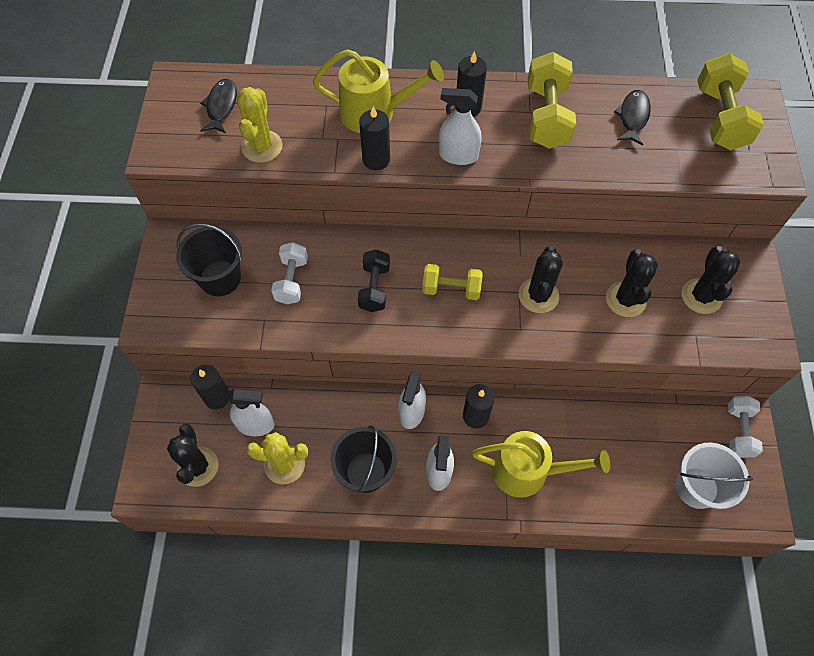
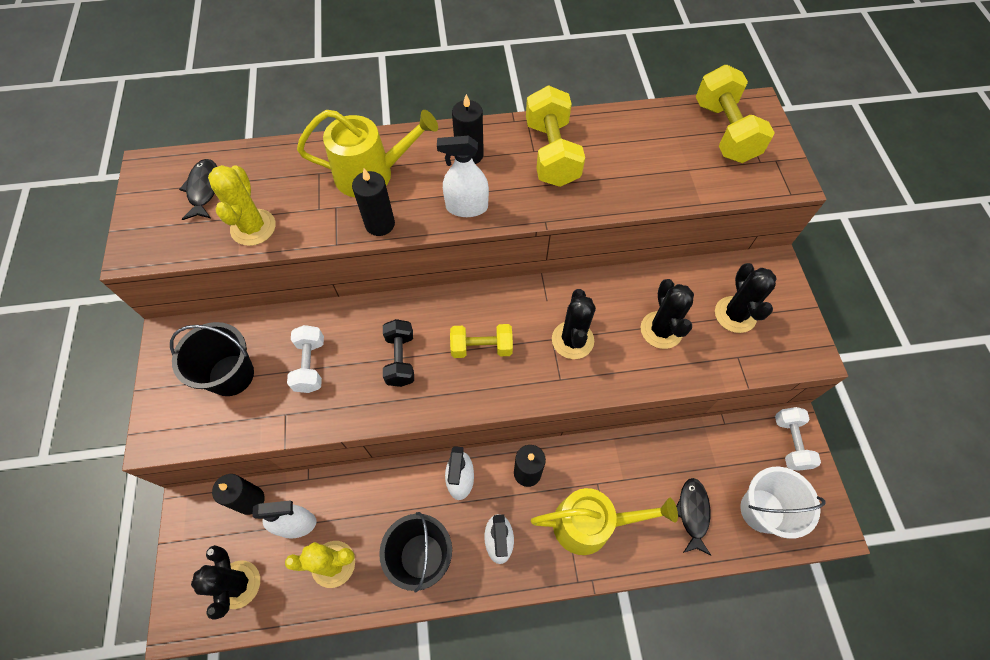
camera: 10 degrees left, 0 degrees up
black fish [614,90,651,146] -> black fish moved to [676,478,711,555]

